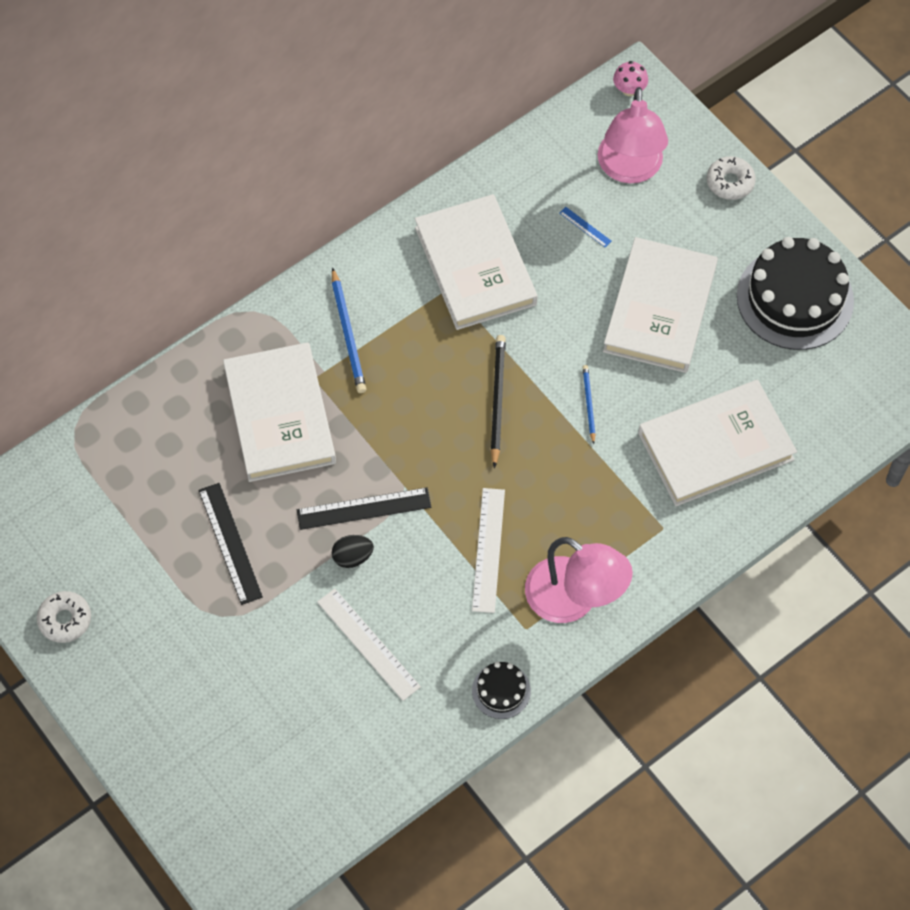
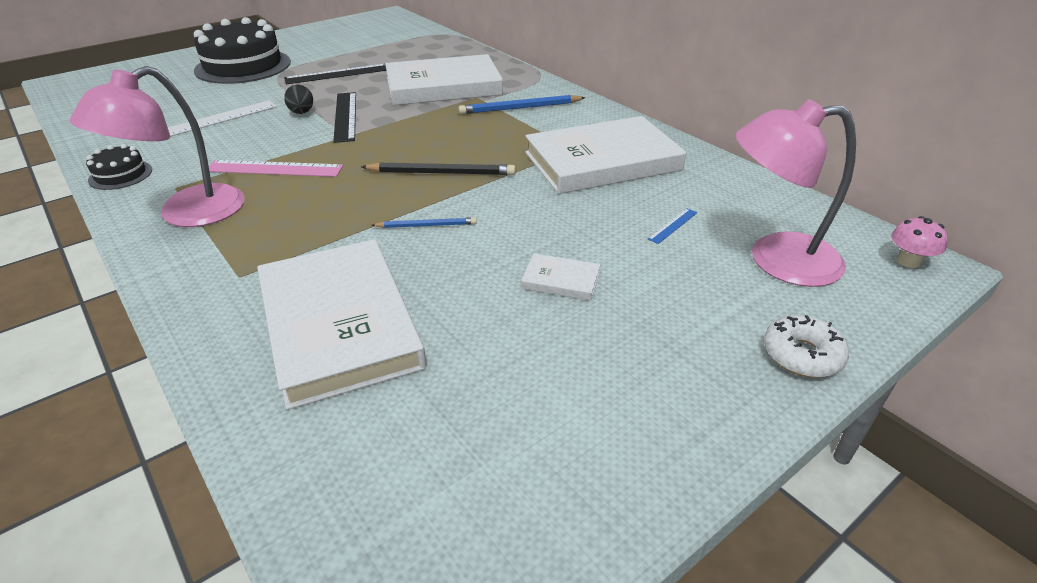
camera: 90 degrees right, 25 degrees down
white donut [37,591,91,643] -> none
white ruler [472,488,505,613] -> pink ruler [209,160,343,177]
white book [603,237,718,373] -> white book [521,253,601,301], size x0.40
black cake [737,237,854,350] -> black cake moved to [194,17,291,84]

